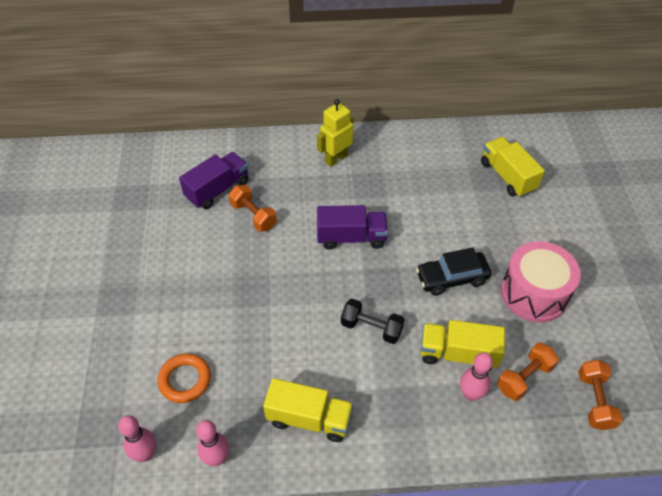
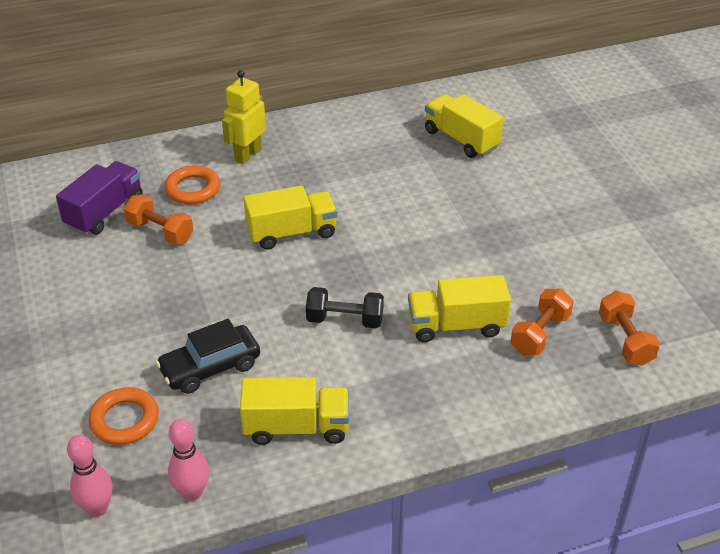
camera: 15 degrees left, 10 degrees down
purple truck [317,205,388,250] -> yellow truck [243,186,338,250]
black car [416,247,492,296] -> black car moved to [156,319,260,394]
pink bowling pin [460,352,493,401] -> none
pink drum [501,241,581,322] -> none
none -> orange ring [165,165,220,204]

